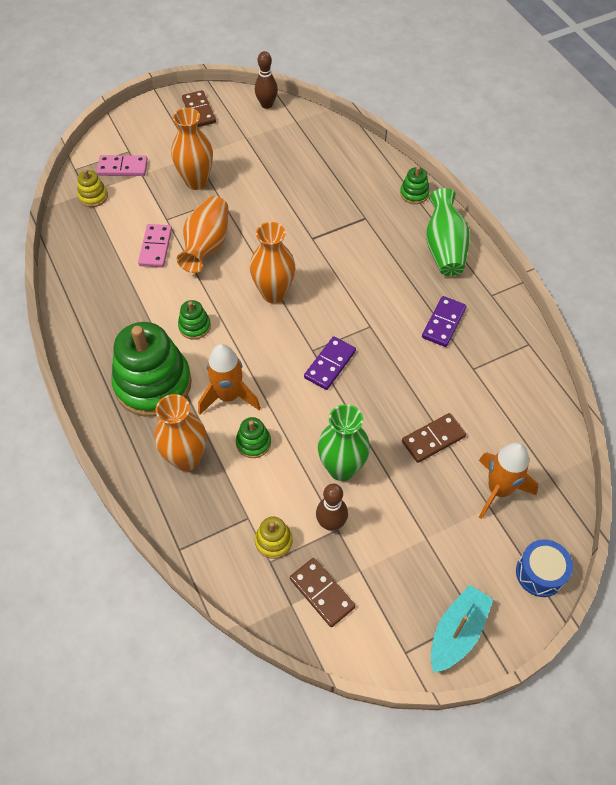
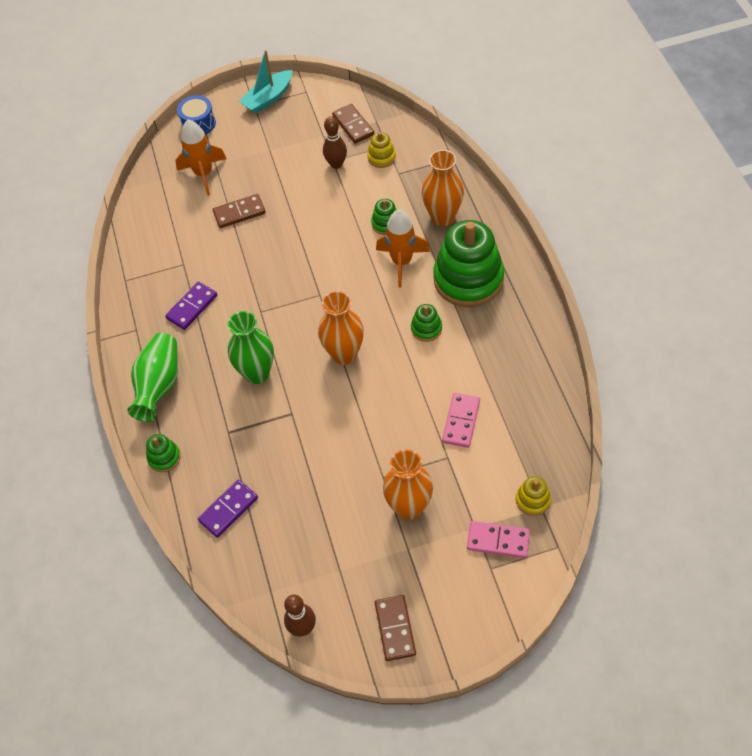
camera: 165 degrees left, 0 degrees up
orange vase [177,196,228,273] -> none
purple domino [304,336,356,390] -> purple domino moved to [198,479,258,538]
green vase [318,404,370,481] -> green vase moved to [228,311,274,384]

